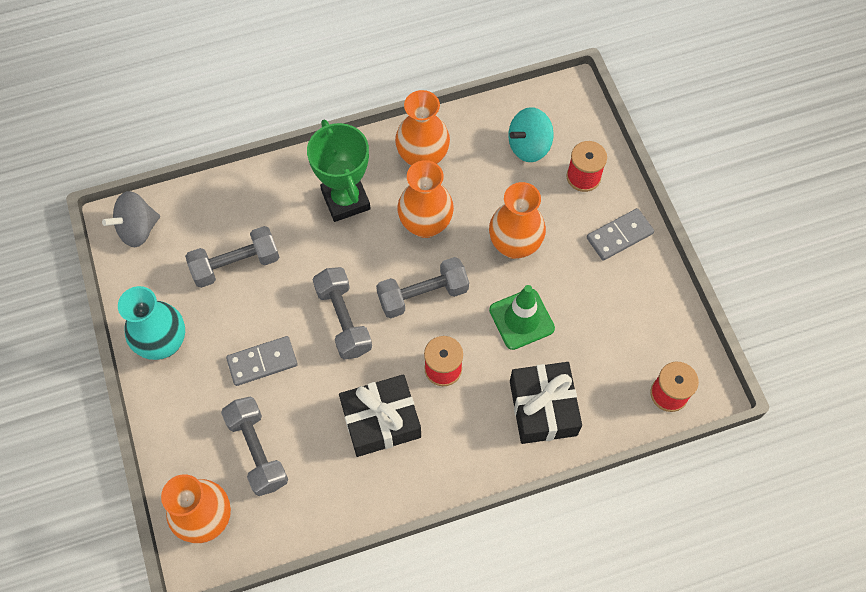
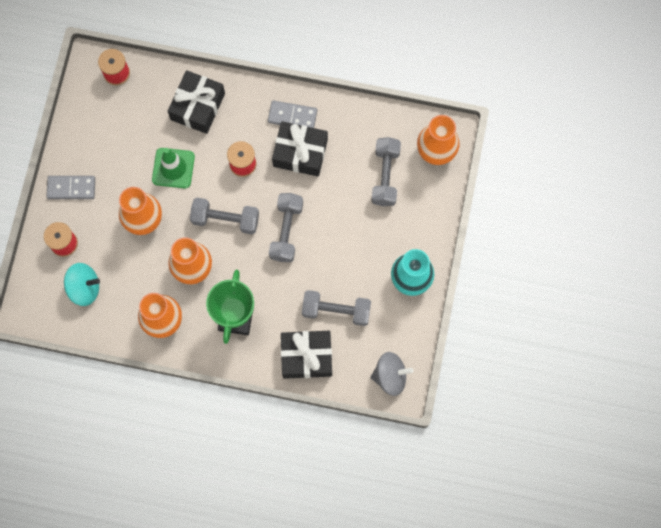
camera: 150 degrees left, 10 degrees up
grey domino [226,336,298,386] -> grey domino moved to [268,100,317,128]
none -> black gift [281,331,332,379]

